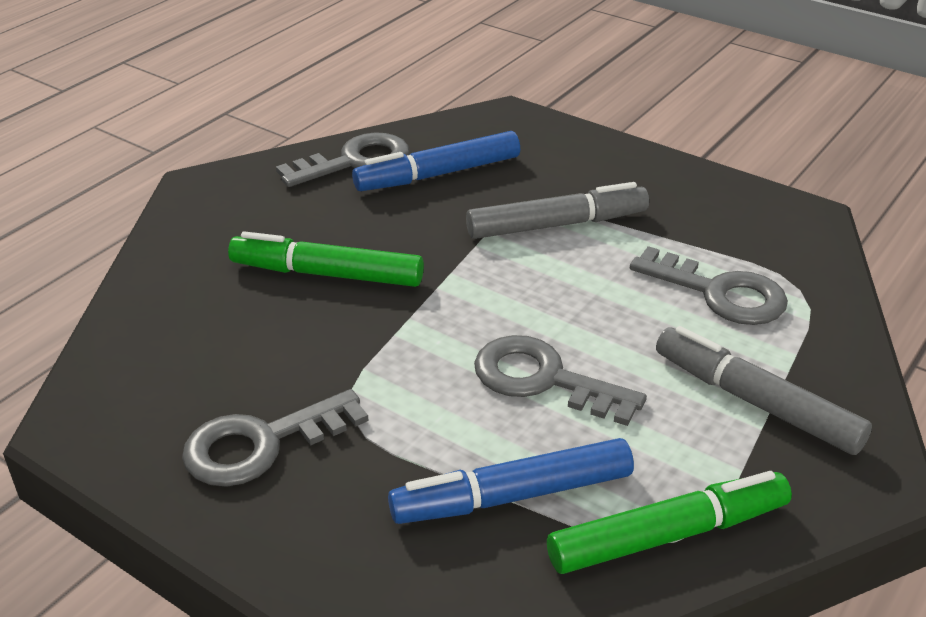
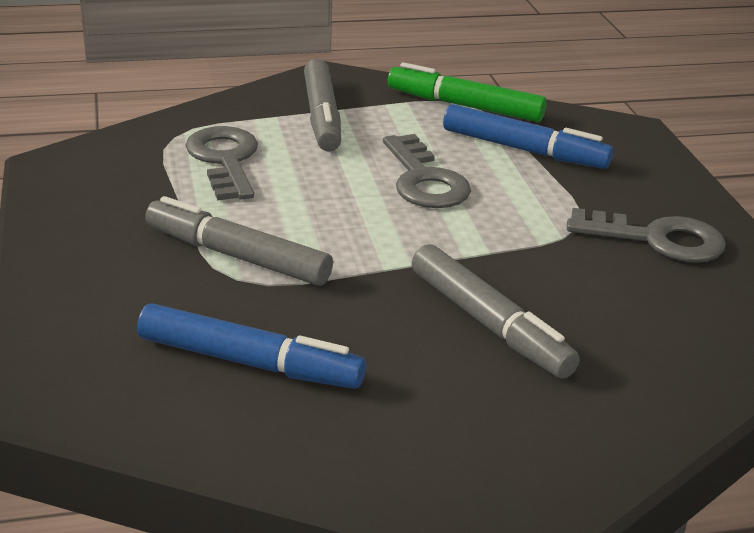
camera: 140 degrees left, 5 degrees down
green marker [228,231,424,287] -> grey marker [412,244,580,379]
grey key [276,132,409,187] -> none

